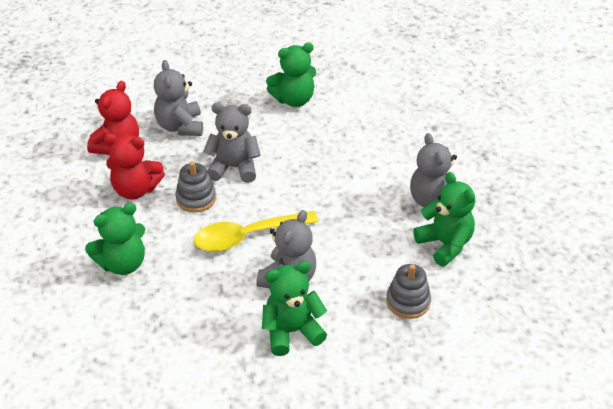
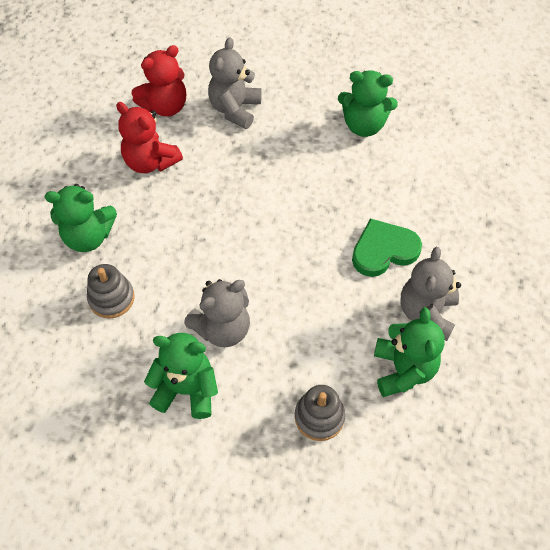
camera: 30 degrees right, 15 degrees up
grey stacking toy [175,161,216,213] -> grey stacking toy moved to [87,264,135,318]
yellow spoon [194,211,319,252] -> none
grey teddy bear [203,103,261,183] -> none
none -> green heart [352,219,422,277]

